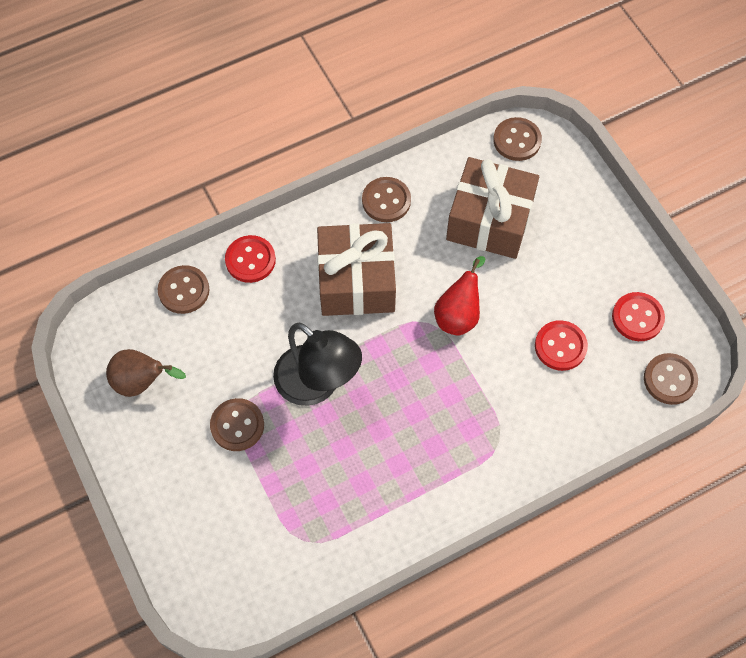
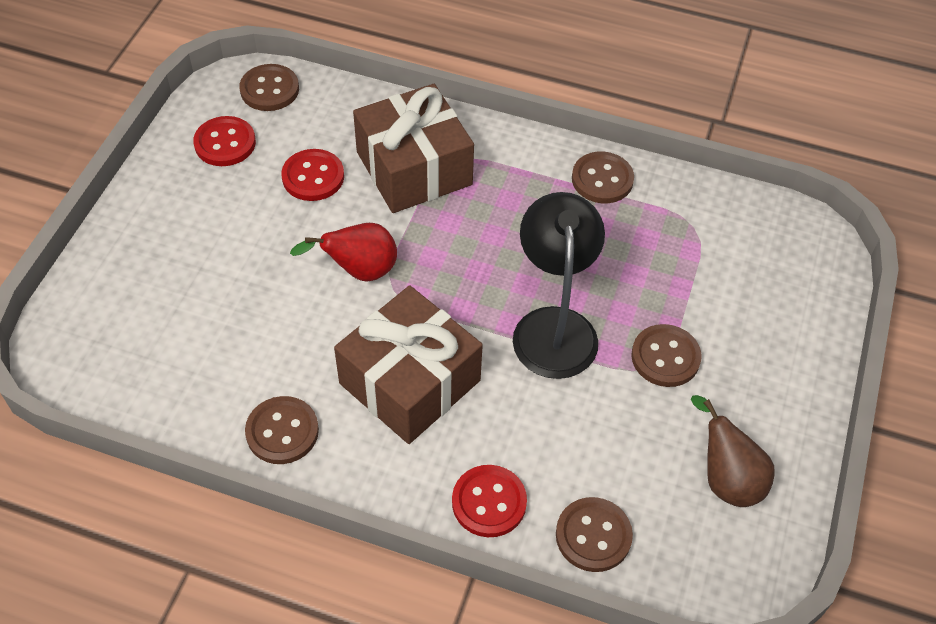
camera: 135 degrees left, 10 degrees down
brown gift [446,157,539,259] -> brown gift moved to [353,84,474,213]
brown button [493,117,542,161] -> brown button moved to [572,152,634,203]

